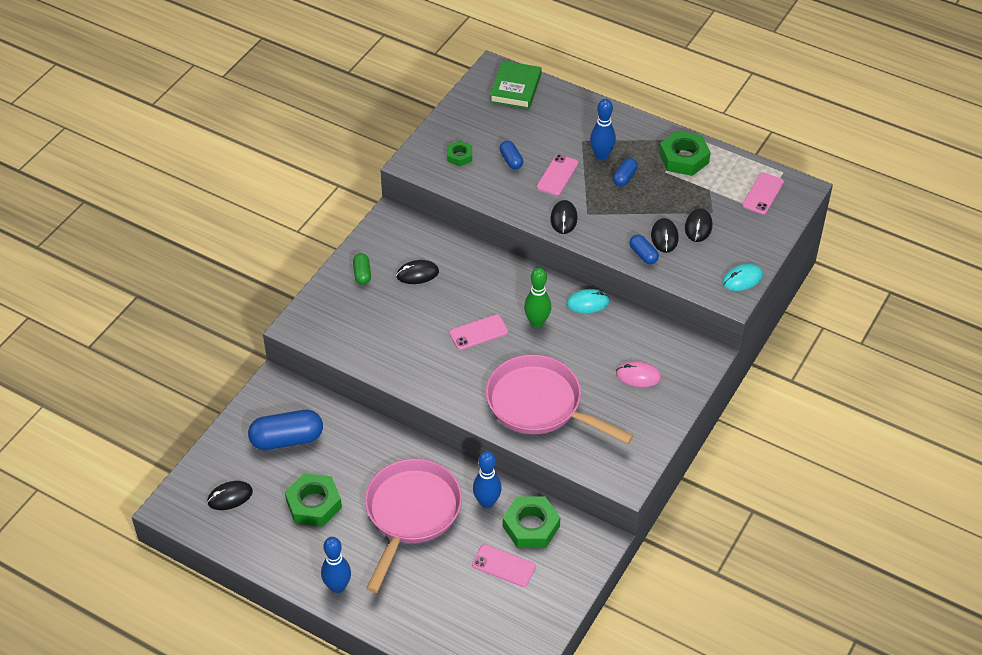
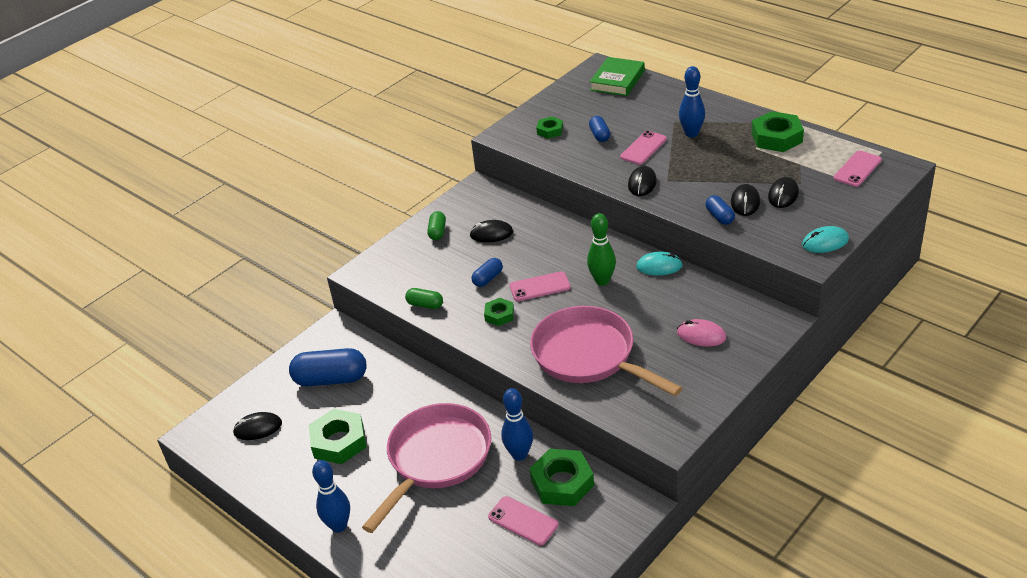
camera: 15 degrees right, 10 degrees down
blue capsule [613,158,638,187] -> blue capsule moved to [471,258,503,287]
none -> green capsule [405,288,443,309]
none -> green nut [484,298,514,326]

